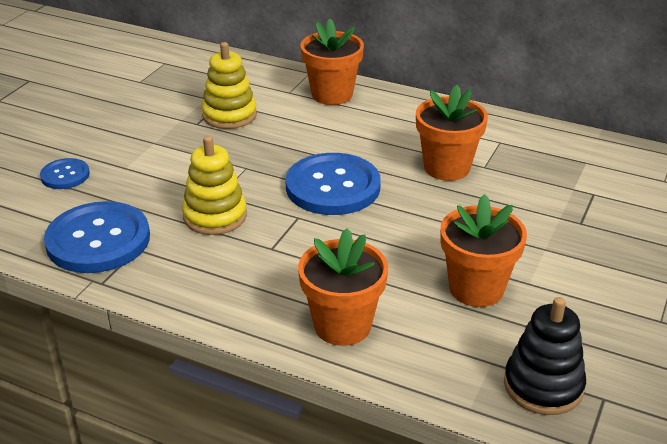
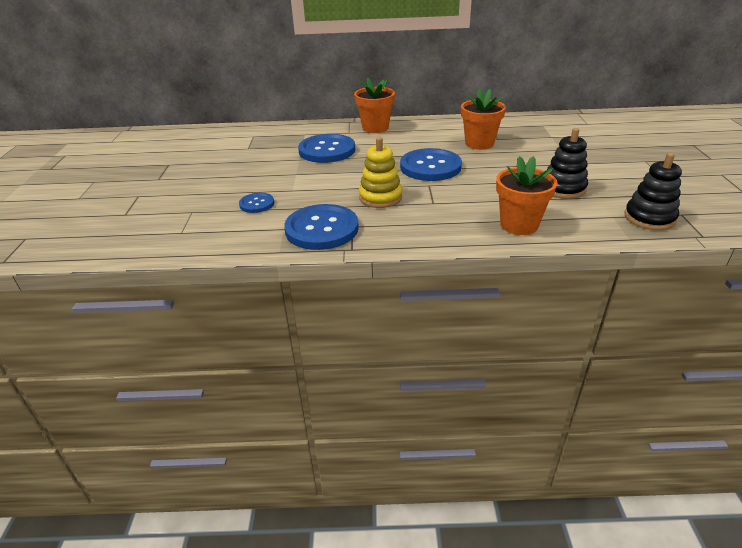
camera: 25 degrees left, 0 degrees up
yellow stacking toy [201,42,257,129] -> blue button [298,134,355,163]
orange flower pot [440,194,527,307] -> black stacking toy [547,128,588,199]

